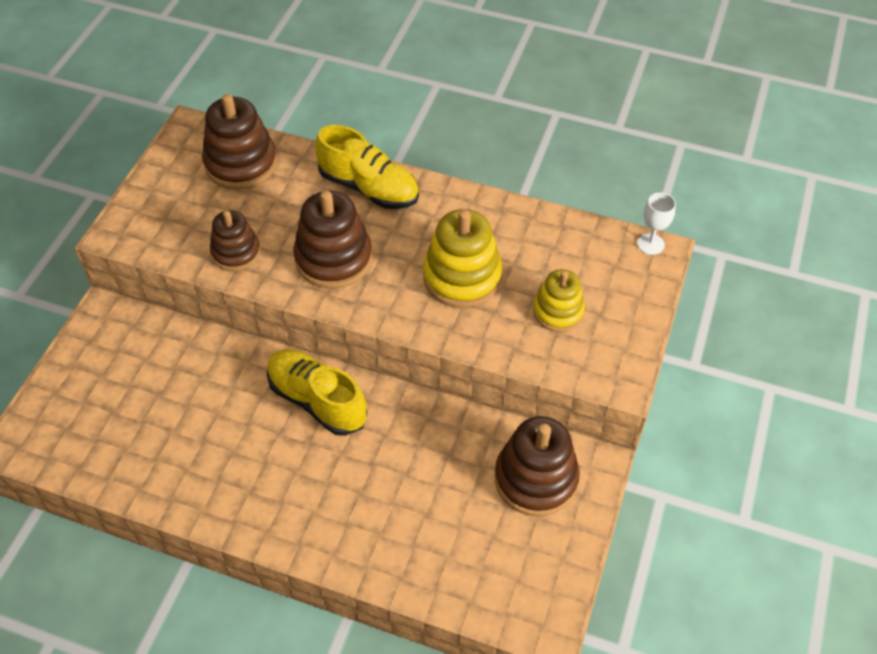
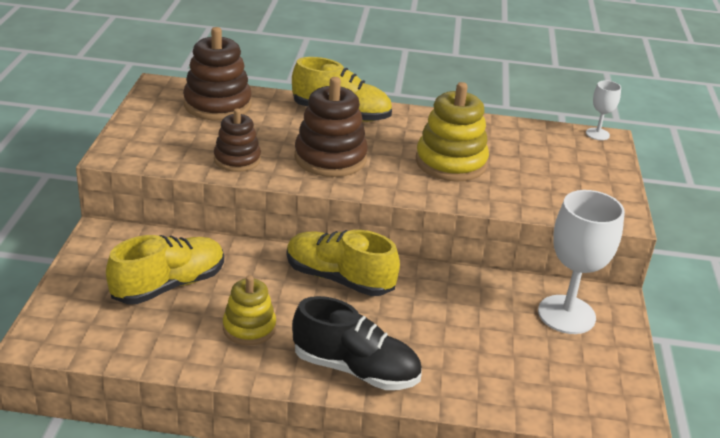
camera: 15 degrees left, 20 degrees down
brown stacking toy [495,416,580,516] -> white goblet [538,190,625,334]
yellow stacking toy [533,269,585,332] -> yellow stacking toy moved to [223,275,276,345]
none -> yellow shoe [106,235,224,304]
none -> black shoe [292,296,422,390]

